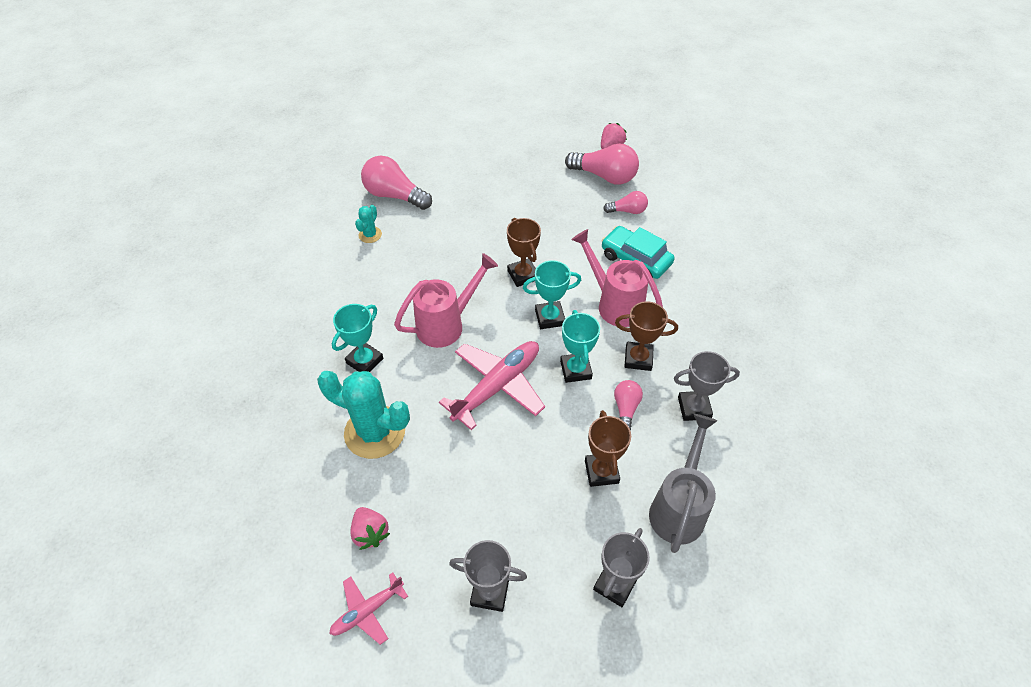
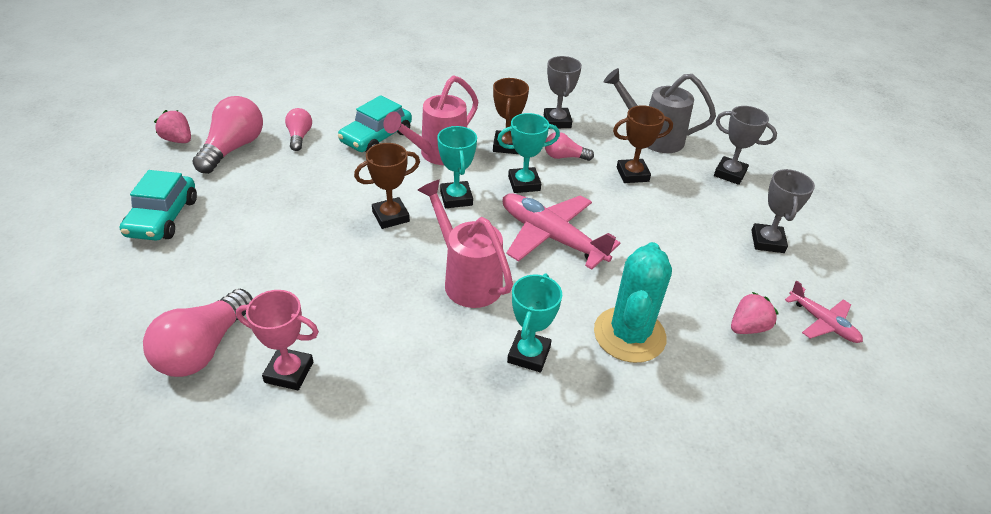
camera: 95 degrees left, 10 degrees down
turquoise trophy [332,304,383,372] -> turquoise trophy turned 75 degrees clockwise [507,273,562,372]
turquoise cactus [355,205,382,243] -> pink trophy [236,290,319,390]
none -> turquoise car [120,170,197,241]

